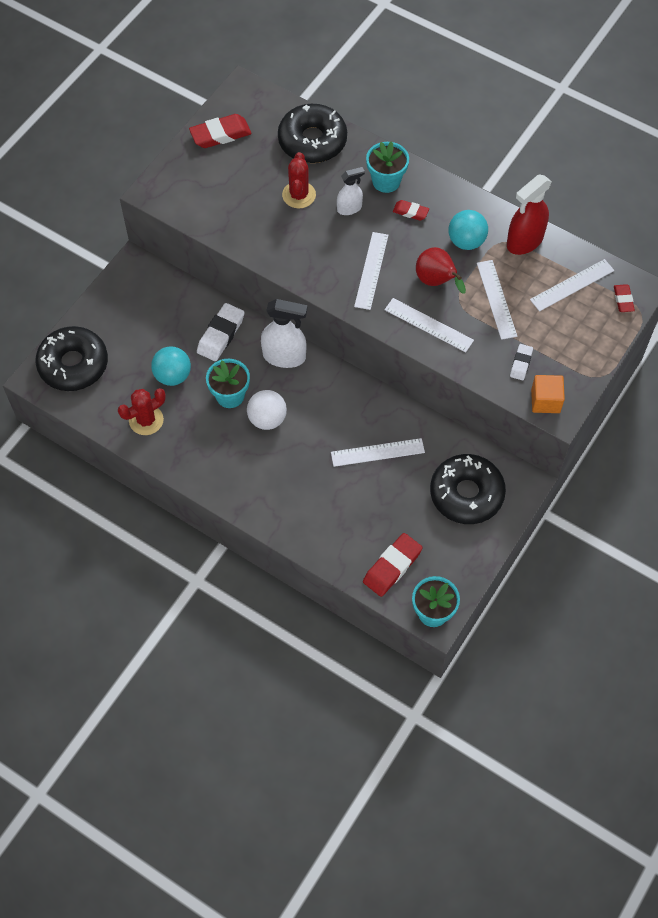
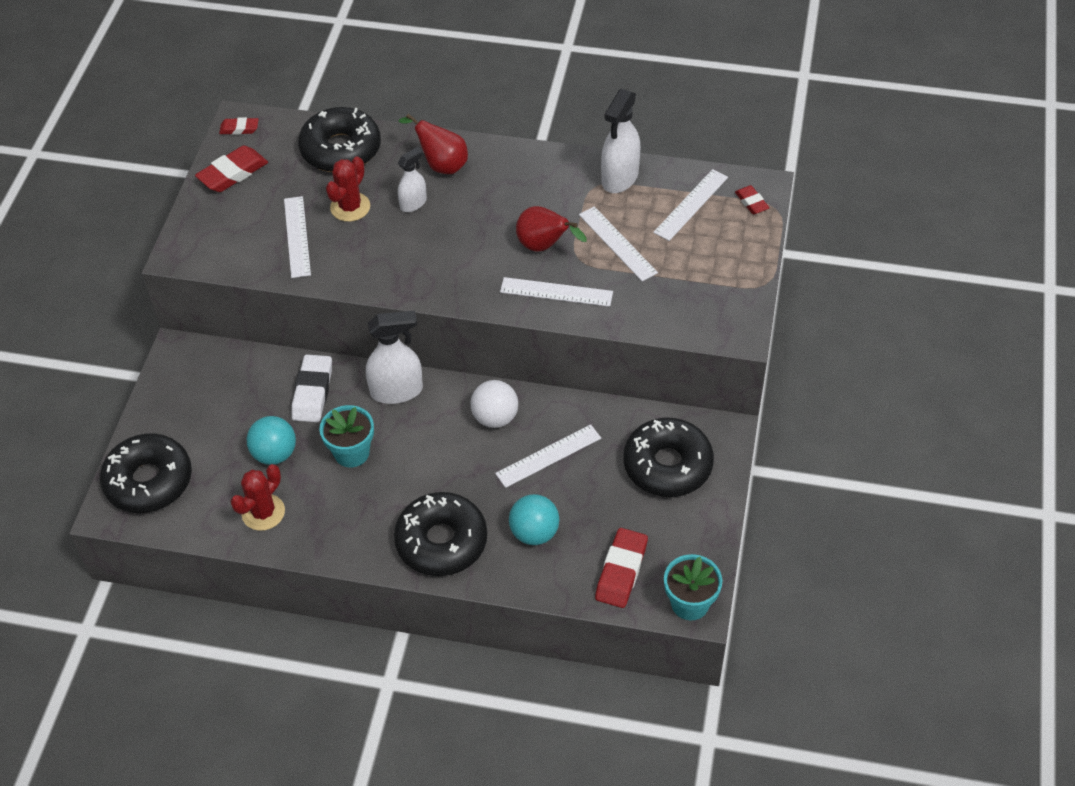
camera: 20 degrees left, 10 degrees down
white ball [247,390,287,430] -> white ball moved to [470,380,518,428]
red cactus [282,152,316,208] -> red cactus turned 45 degrees clockwise [326,156,370,222]
white ruler [354,232,388,310] -> white ruler moved to [284,196,311,278]
turquoise flower pot [366,141,409,193] -> red pear [399,114,468,174]
red eraser [393,200,429,220] -> red eraser moved to [219,117,259,135]
turquoise ball [449,210,488,250] -> turquoise ball moved to [509,494,560,545]
red spray bottle [507,175,552,255] -> white spray bottle [601,89,640,193]
white eraser [510,344,533,380] -> none
orange cube [531,375,565,413] -> none
none -> black donut [394,492,487,576]

